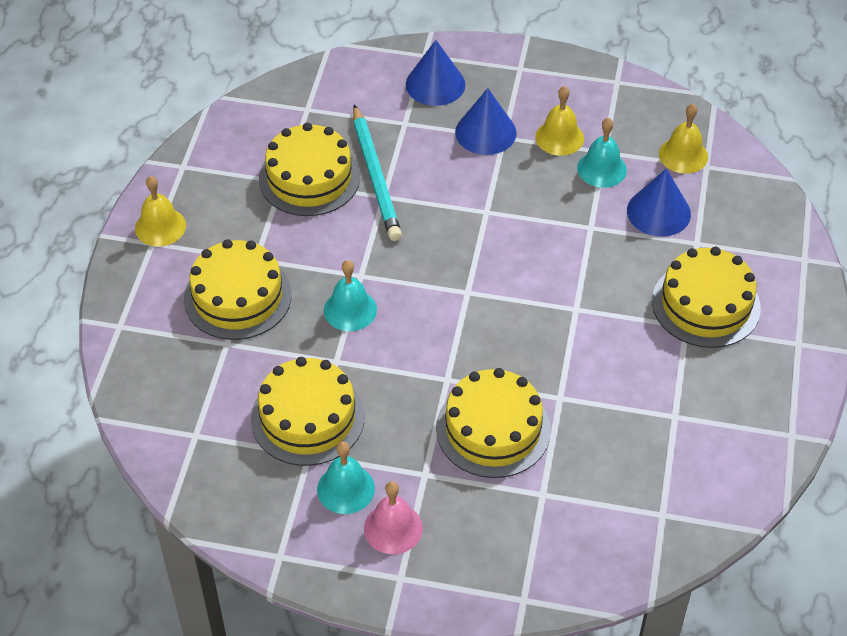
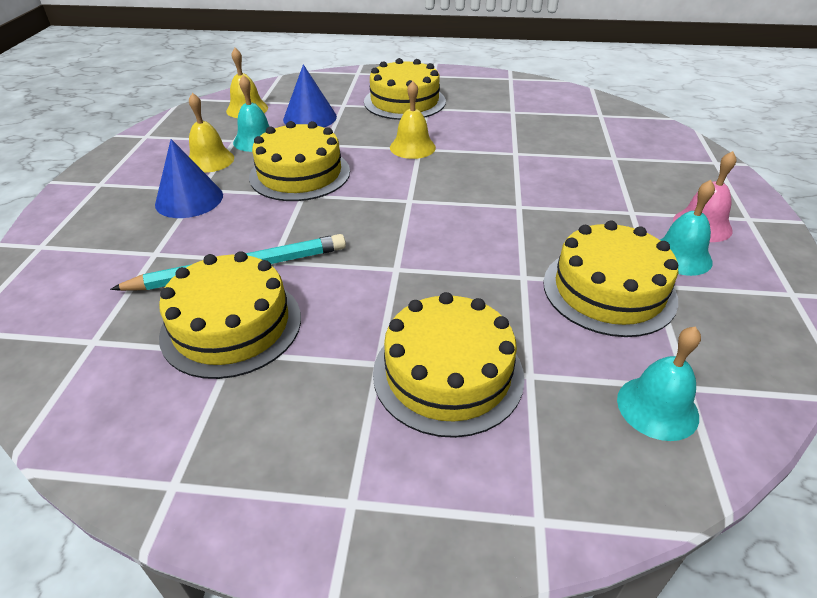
camera: 95 degrees left, 10 degrees down
yellow bell [135,176,186,246] -> yellow bell moved to [390,81,436,159]
turquoise bell [324,260,377,331] -> turquoise bell moved to [617,327,701,441]
blue cone [406,40,465,106] -> none
yellow cake [436,368,551,478] -> yellow cake moved to [249,121,350,201]

